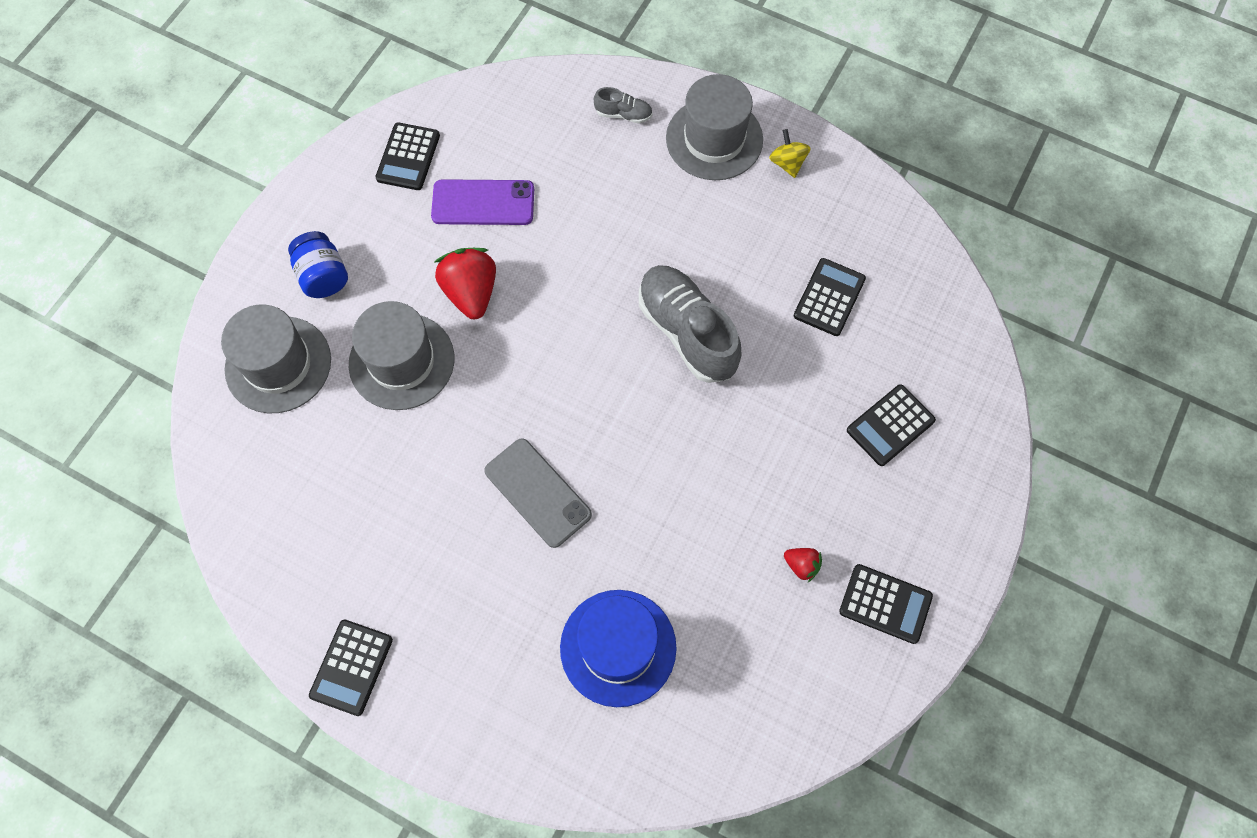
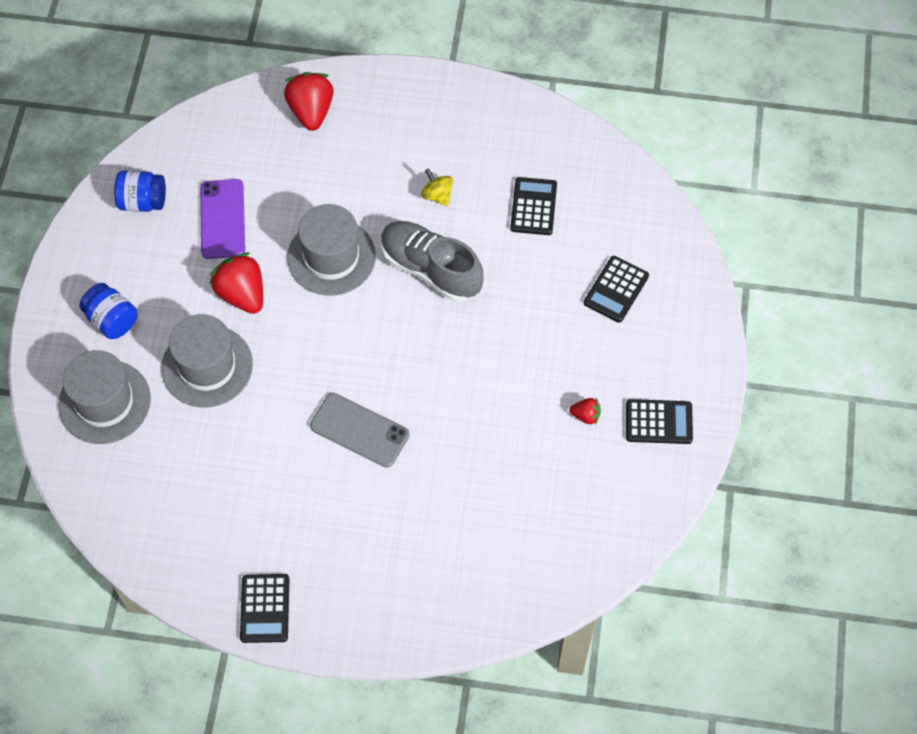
camera: 20 degrees left, 5 degrees down
black calculator [375,122,440,190] -> blue jar [114,170,166,212]
purple phone [431,179,534,225] -> purple phone turned 75 degrees counterclockwise [200,179,245,259]
blue hat [560,590,677,707] -> none
grey shoe [594,87,653,123] -> red strawberry [284,72,334,131]
grey hat [666,74,763,180] -> grey hat moved to [287,204,376,296]
yellow spinning top [769,129,810,178] -> yellow spinning top moved to [421,169,453,206]

